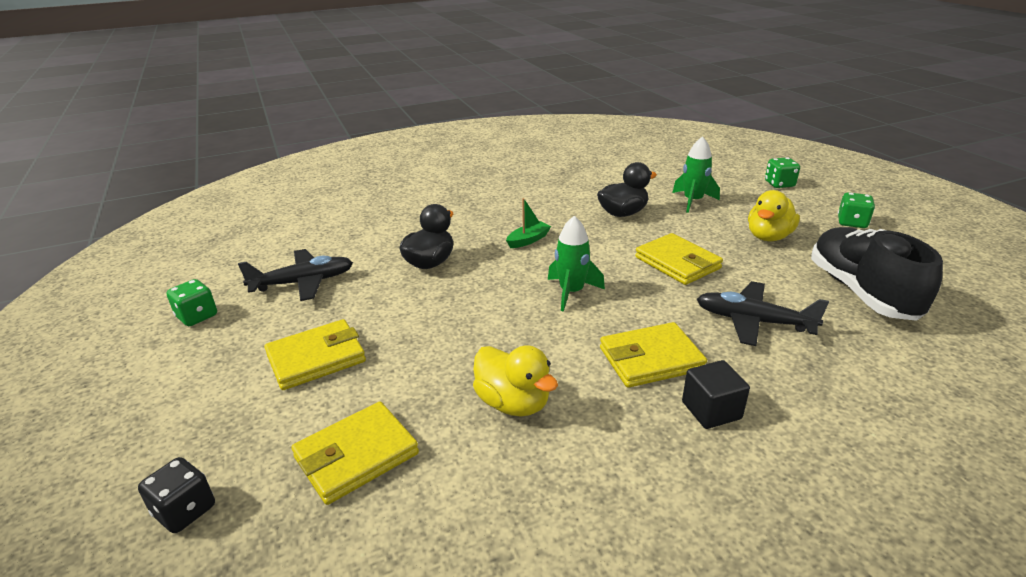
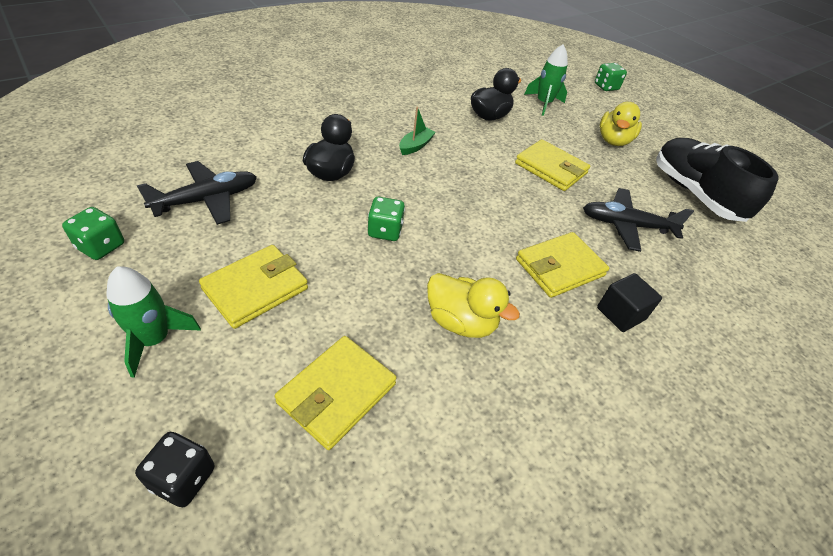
camera: 20 degrees left, 15 degrees up
green rocket [548,216,605,312] -> green rocket moved to [106,266,201,378]
green dice [838,192,875,228] -> green dice moved to [368,197,405,241]

